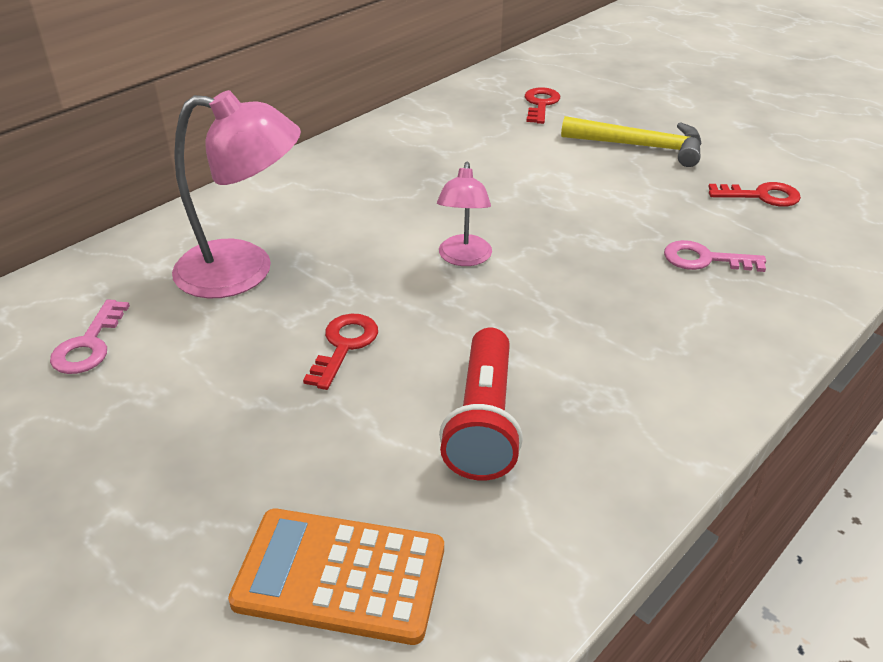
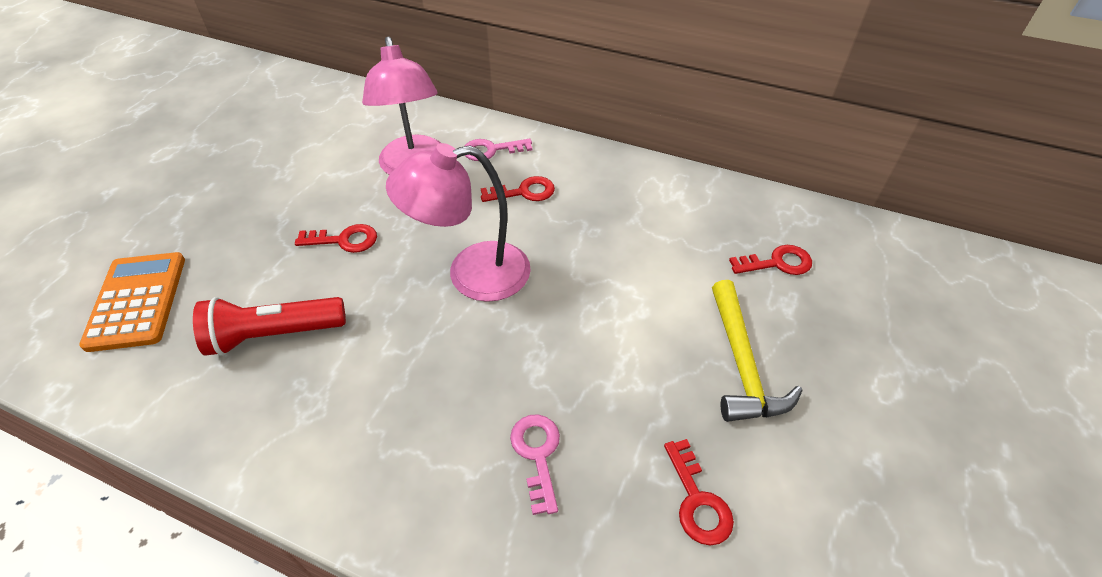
camera: 70 degrees right, 10 degrees up
pink key [50,299,130,374] -> pink key moved to [465,139,532,161]
pink lamp [437,162,492,266] -> pink lamp [386,143,531,302], size x1.76
none -> red key [481,176,555,202]

